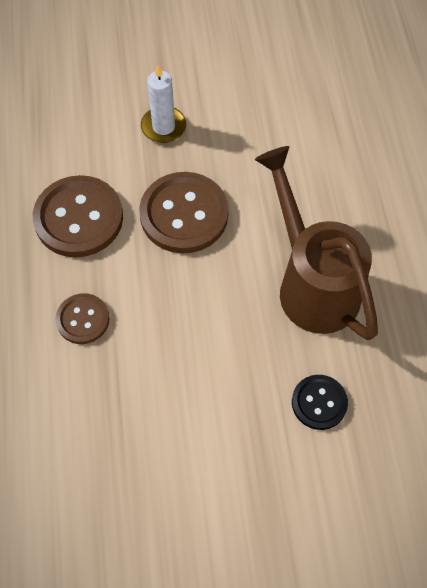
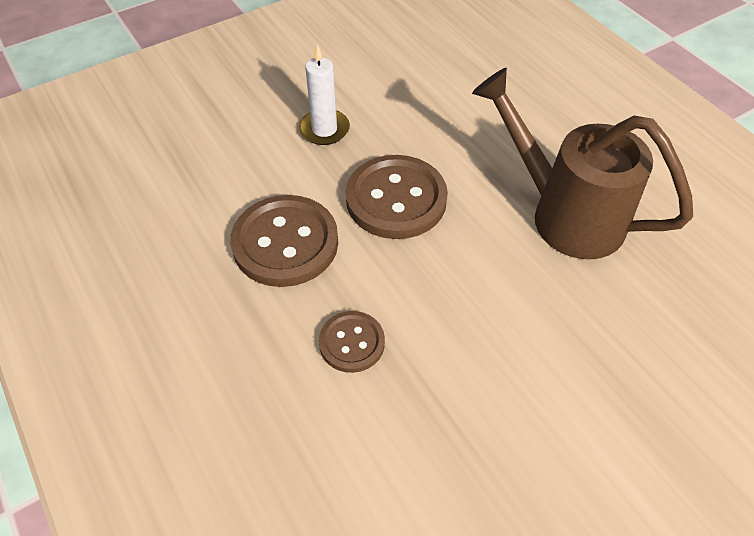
camera: 25 degrees left, 10 degrees down
black button [292,375,348,430] -> none

